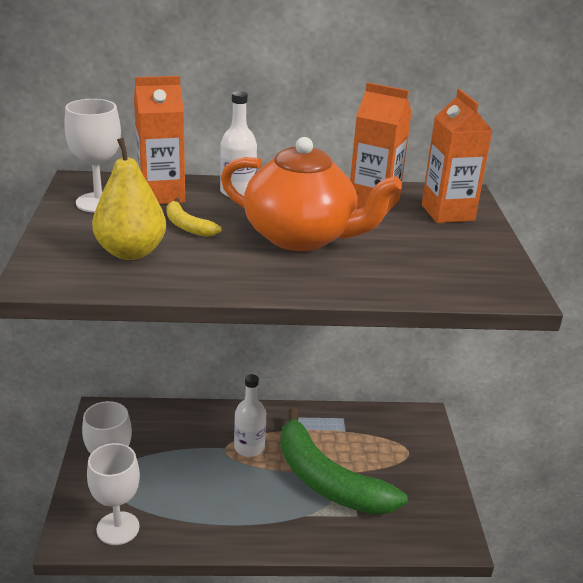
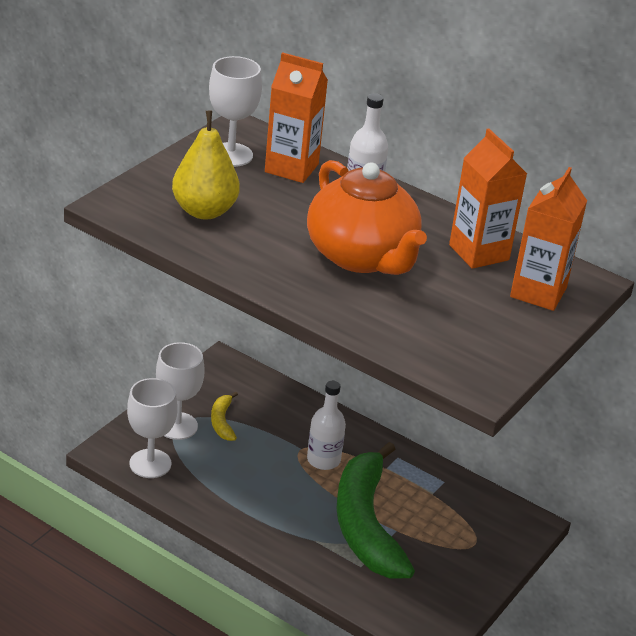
camera: 35 degrees right, 5 degrees up
yellow banana [166,198,222,237] -> yellow banana moved to [211,391,238,441]

